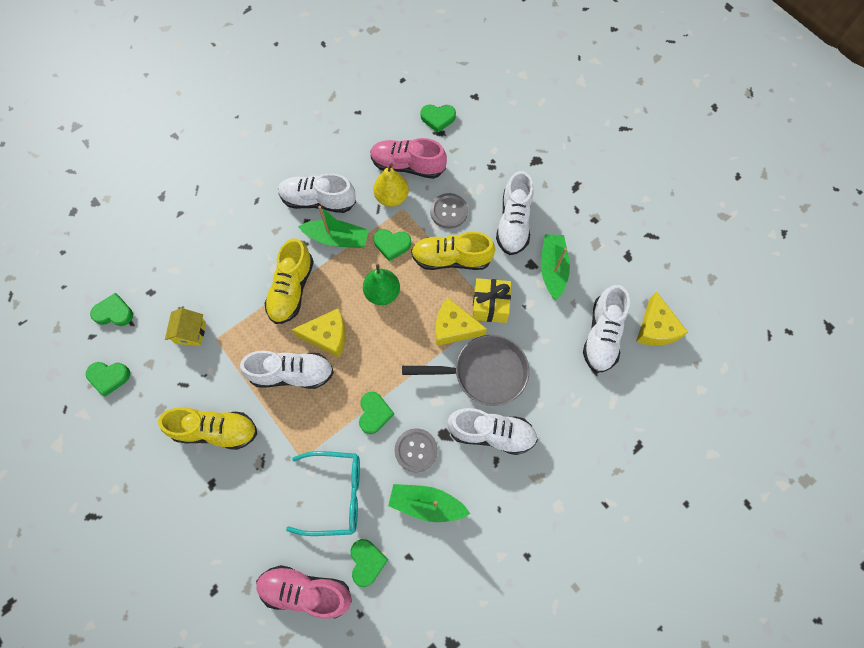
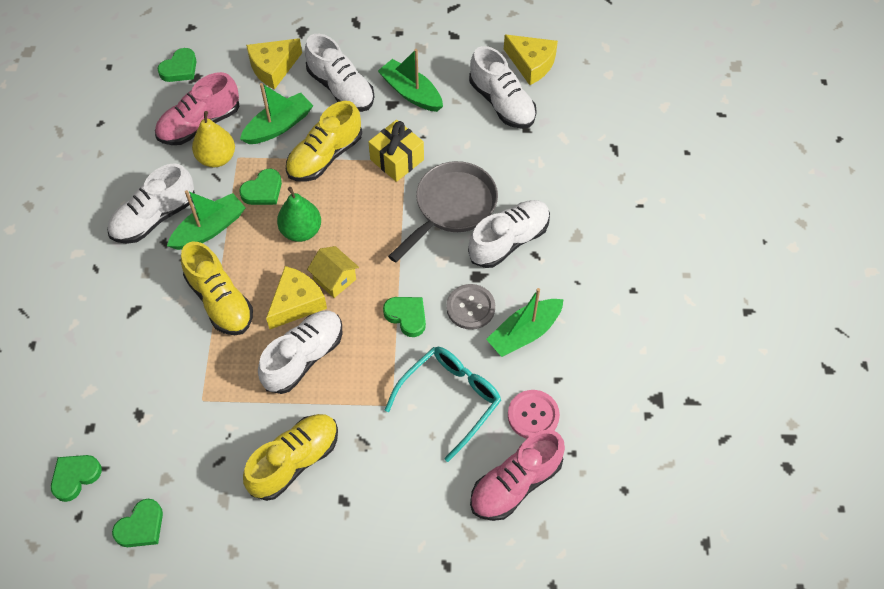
camera: 50 degrees left, 10 degrees down
yellow house [165,308,206,346] -> yellow house moved to [307,246,359,298]
green heart [350,539,389,587] -> pink button [508,390,560,439]
grey button [430,193,468,229] -> green boat [240,83,313,144]
yellow cheese [435,298,487,346] -> yellow cheese moved to [246,38,302,89]

